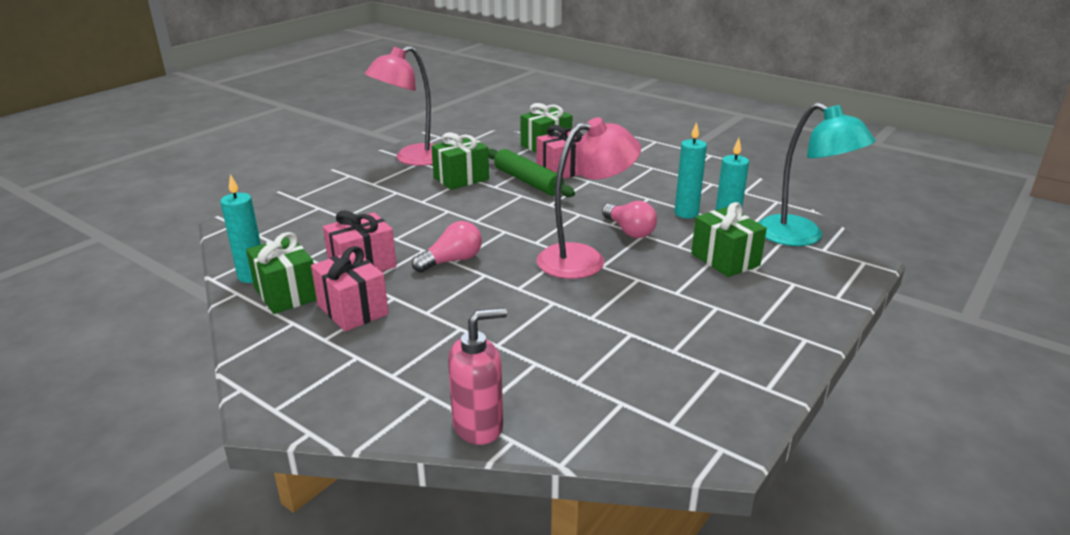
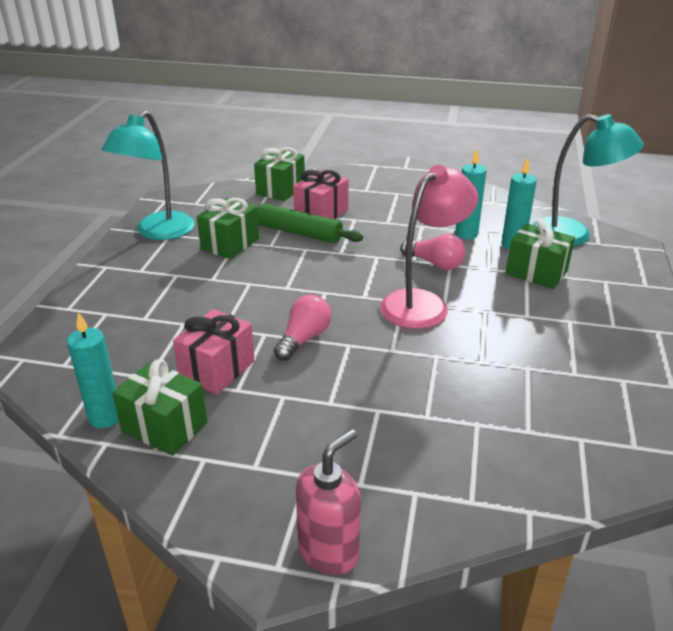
camera: 25 degrees left, 5 degrees up
pink gift [311,246,389,332] -> none
pink lamp [365,46,434,166] -> turquoise lamp [102,110,195,240]
pink soap dispenser [448,308,507,445] -> pink soap dispenser moved to [296,429,361,575]

